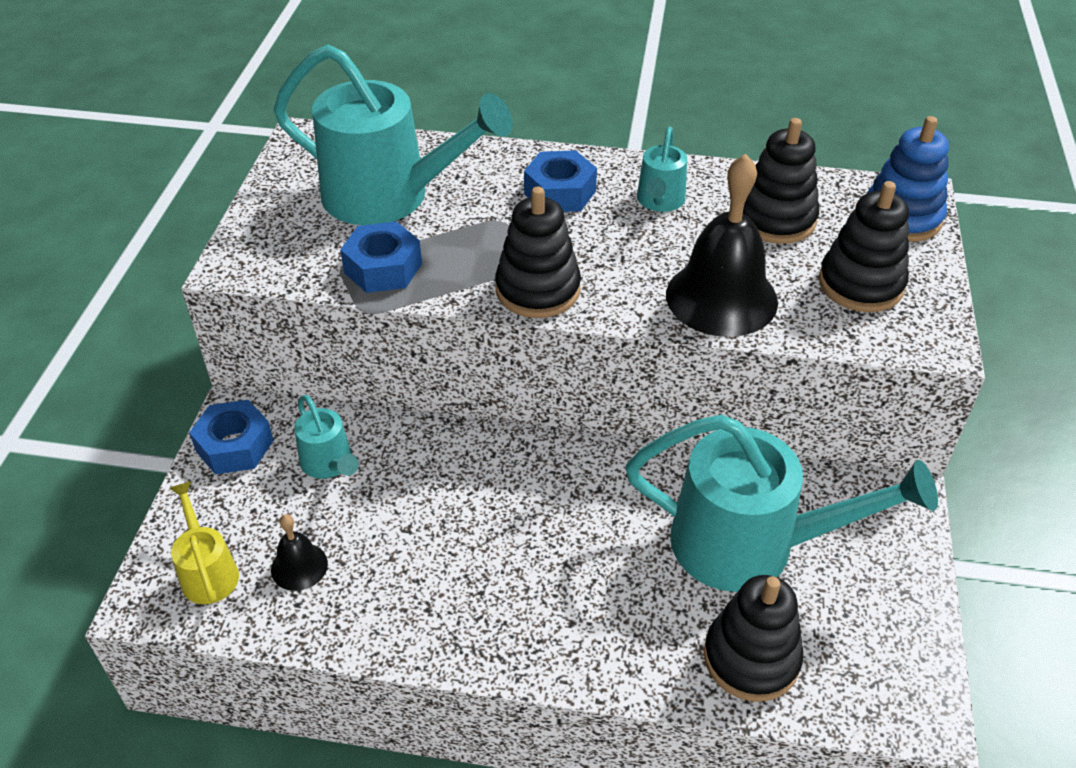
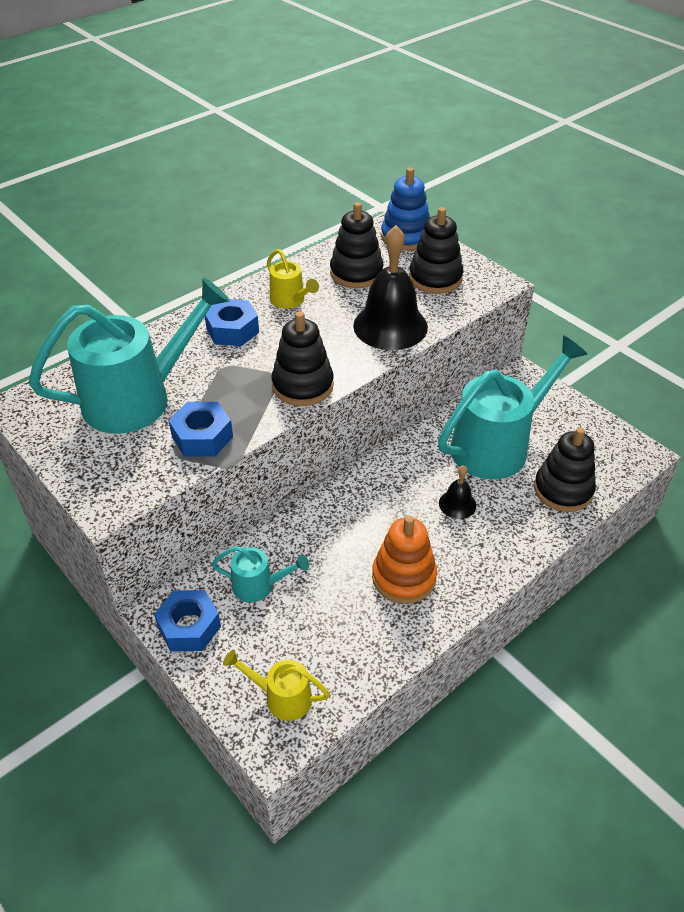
camera: 50 degrees left, 0 degrees up
black bell [271,514,328,591] -> black bell moved to [439,465,476,519]
turquoise watering can [637,127,687,212] -> yellow watering can [267,249,319,309]
none -> orange stacking toy [372,516,437,604]

